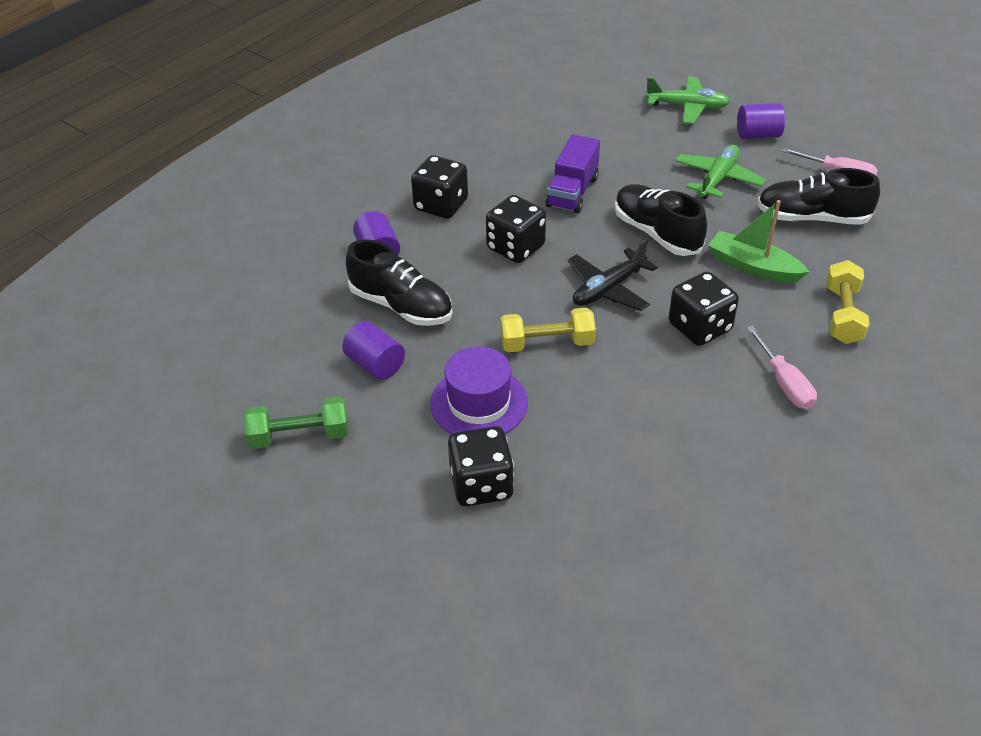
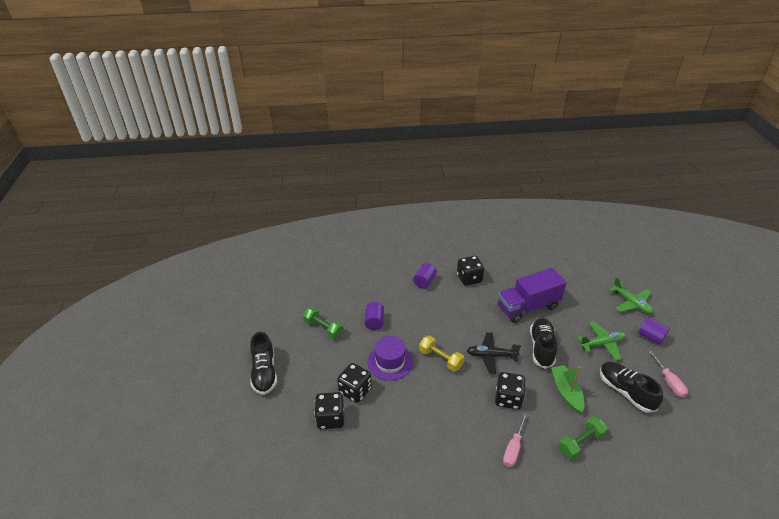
camera: 45 degrees right, 5 degrees down
black shoe [346,240,453,326] -> black shoe moved to [250,332,277,395]
black dice [486,195,546,263] -> black dice moved to [315,392,344,429]
purple truck [546,134,600,213] -> purple truck [498,268,567,323], size x1.53
yellow dumbbell [826,260,869,344] -> green dumbbell [558,416,607,460]

